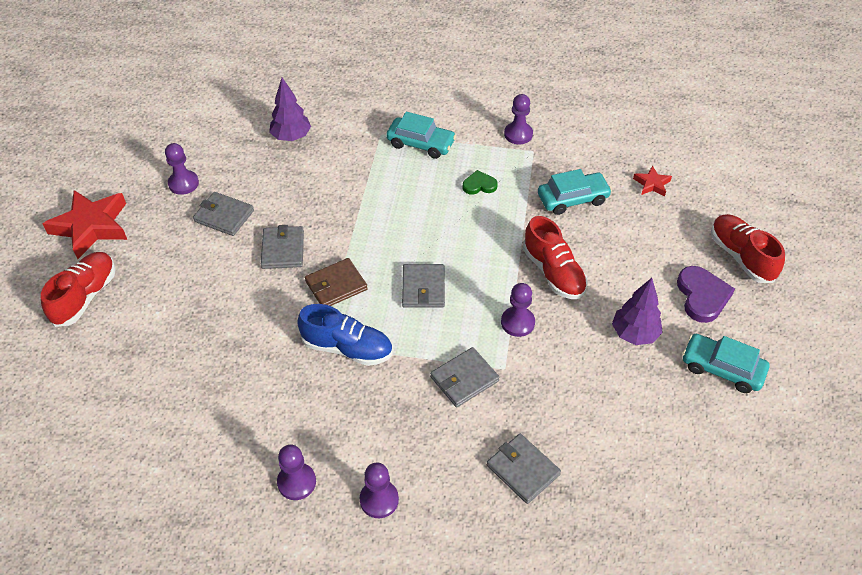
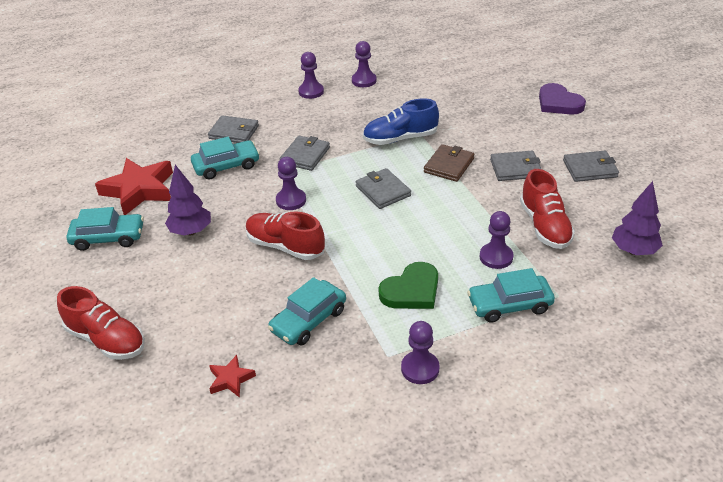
camera: 150 degrees right, 10 degrees down
red shoe [41,252,115,327] -> red shoe moved to [520,169,575,249]
red star [43,190,127,259] -> red star moved to [95,158,173,215]
purple pawn [165,143,199,195] -> purple pawn moved to [480,211,513,269]
grey wallet [261,225,304,269] -> grey wallet turned 60 degrees counterclockwise [490,151,541,181]
green heart [462,170,498,195] -> green heart [379,262,438,309], size x1.66
purple heart [677,266,735,323] -> purple heart moved to [539,83,586,115]
none -> turquoise car [191,137,260,179]

